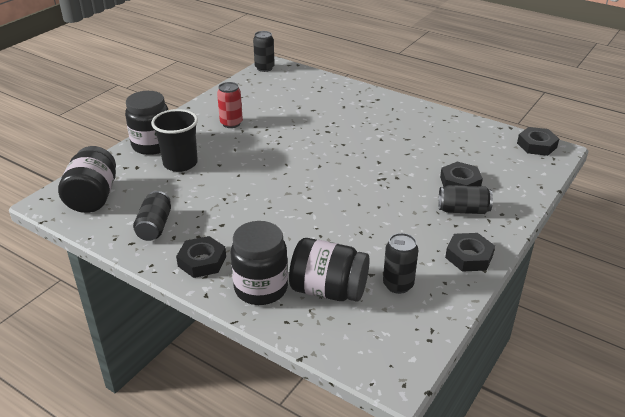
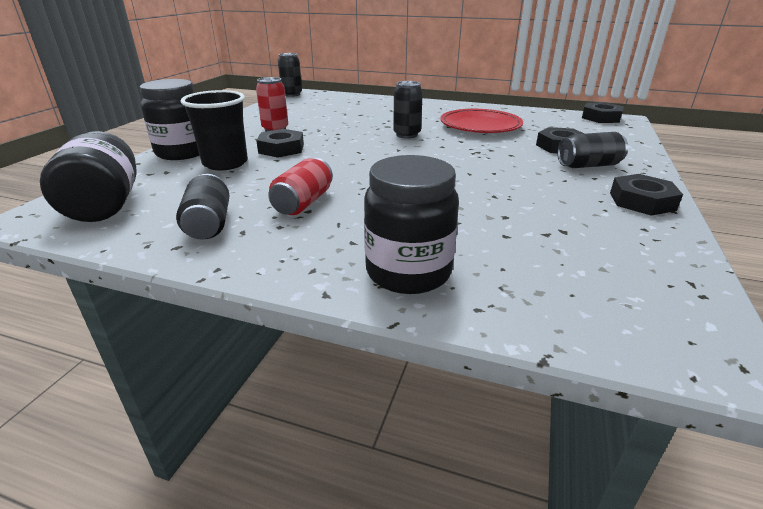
camera: 15 degrees left, 5 degrees down
black nut [176,236,226,278] -> black nut moved to [256,129,304,158]
black jar [289,238,370,302] -> none
black can [383,233,418,294] -> black can moved to [393,81,423,139]
none -> red can [268,158,333,215]
none -> red plate [440,109,523,133]

